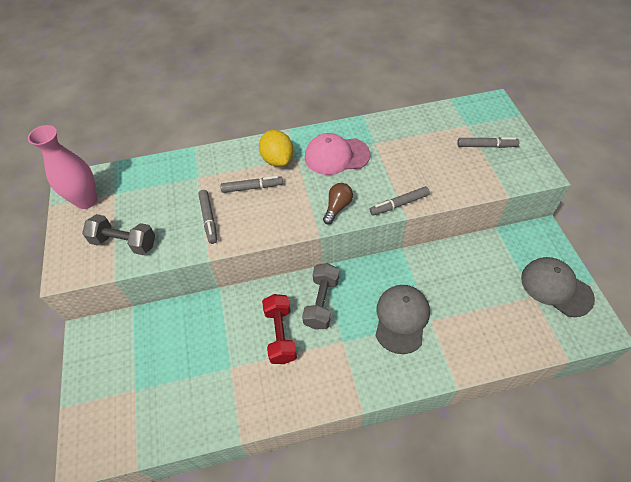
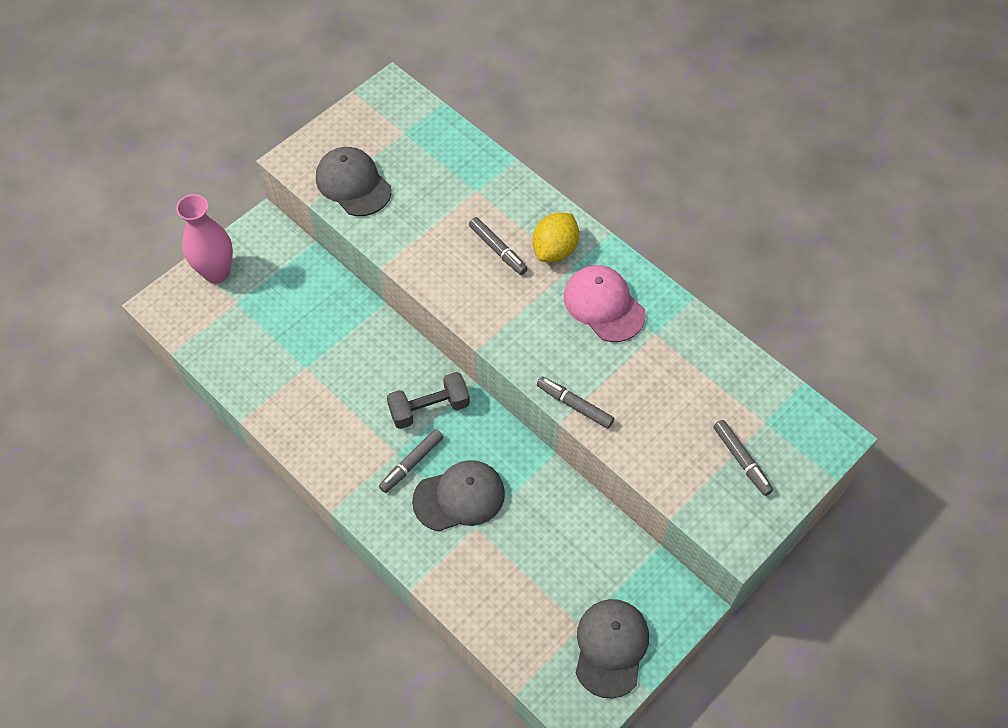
camera: 55 degrees right, 5 degrees up
pink vase [28,125,97,209] -> pink vase moved to [176,194,233,283]
grey dumbbell [82,214,155,255] -> grey cap [316,147,392,216]
grey marker [198,190,217,244] -> grey marker moved to [379,429,443,493]
red dumbbell [262,294,297,364] -> none
brown light bulb [323,183,353,224] -> none

